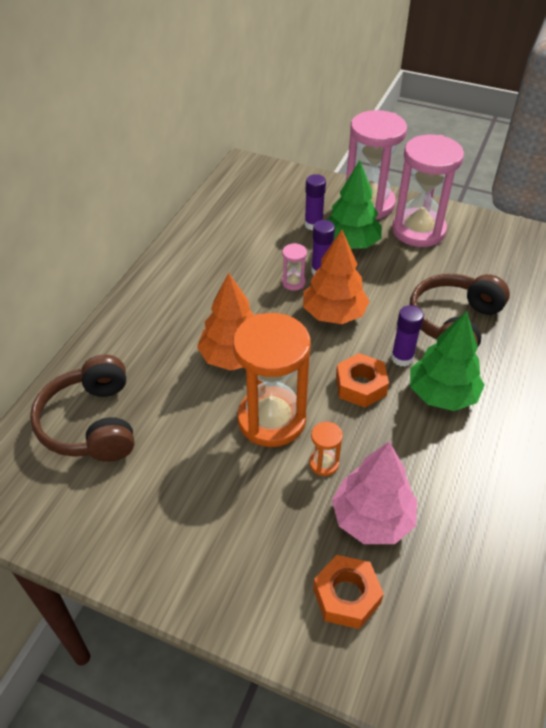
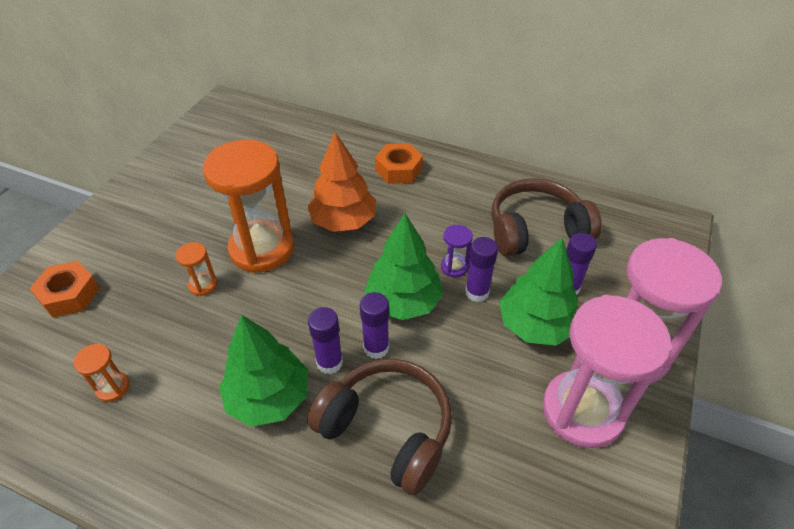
camera: 90 degrees right, 0 degrees up
brown headphones [30,355,134,462] -> brown headphones moved to [491,178,602,256]
pink hourglass [282,243,307,291] -> purple hourglass [441,225,473,277]
orange tree [303,230,369,324] -> green tree [364,214,443,320]
pink tree [332,441,417,544] -> none
orange nut [336,353,389,408] -> orange nut moved to [375,143,423,184]
none -> orange hourglass [73,344,129,402]
none -> purple glue stick [360,292,389,359]

